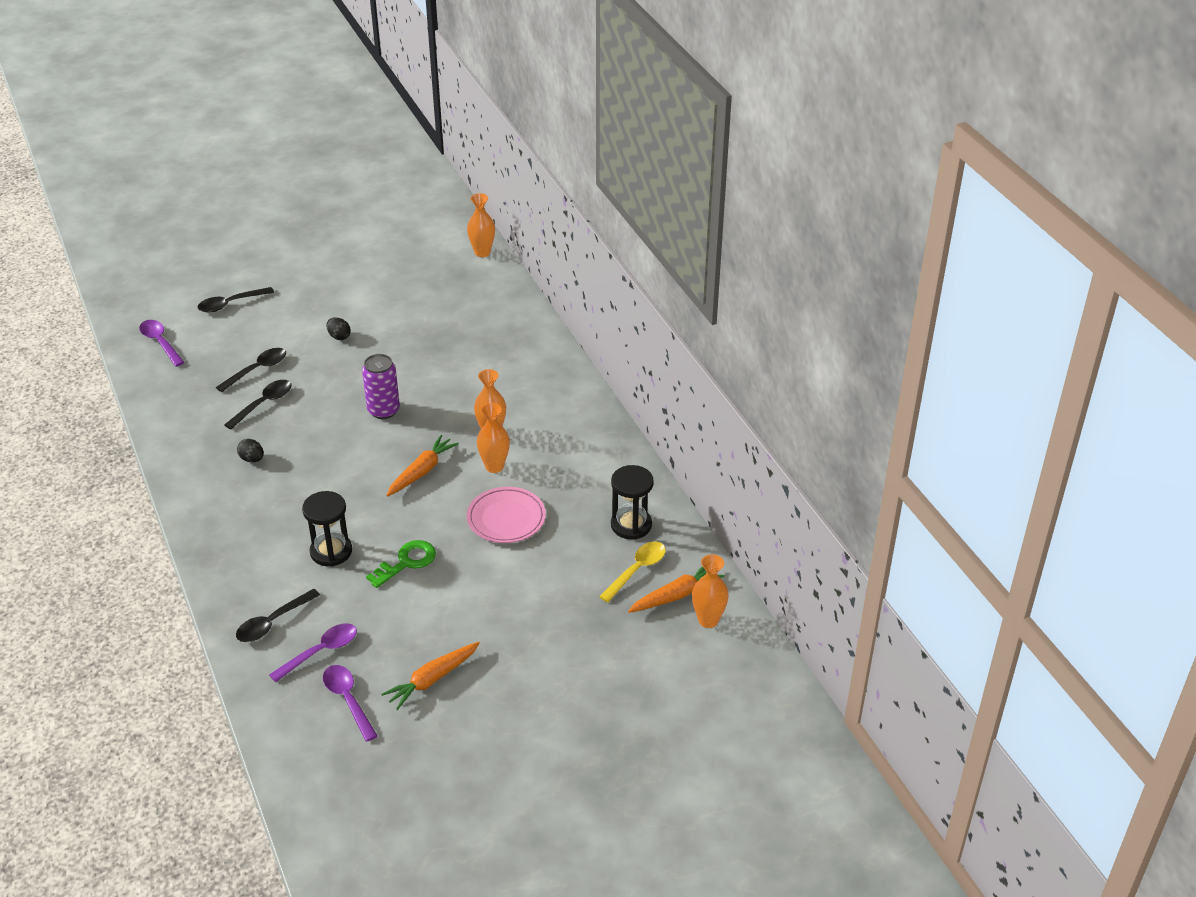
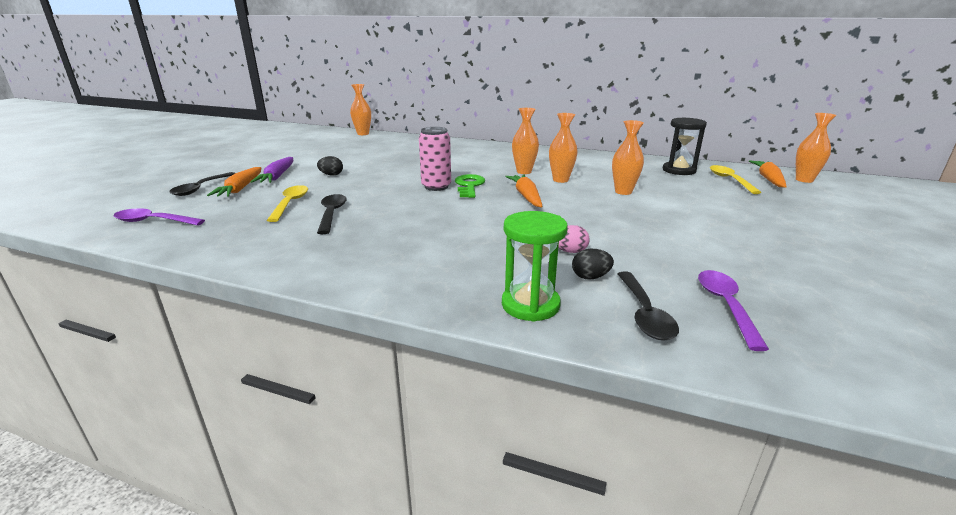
camera: 45 degrees left, 15 degrees down
black spoon [216,348,286,392] -> yellow spoon [267,185,308,222]
black egg [237,439,264,462] -> black egg moved to [572,249,614,280]
black hourglass [302,491,352,566] -> pink egg [558,225,590,253]
purple spoon [323,665,378,742] -> none
purple can [362,354,400,419] -> pink can [419,127,451,191]
green key [366,540,436,588] -> green key moved to [455,174,485,198]
orange carrot [381,642,480,710] -> orange carrot moved to [207,167,261,197]
pink plate [467,487,546,543] -> orange vase [612,120,644,195]
none -> purple carrot [250,157,293,183]
none -> green hourglass [502,211,568,322]

